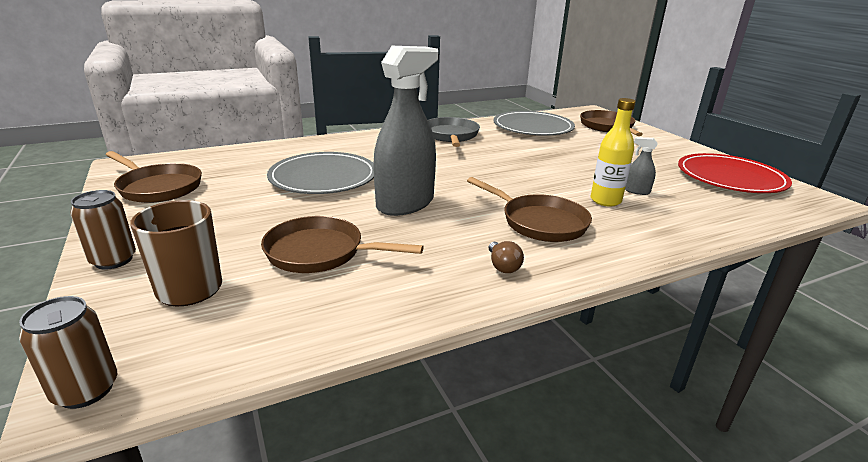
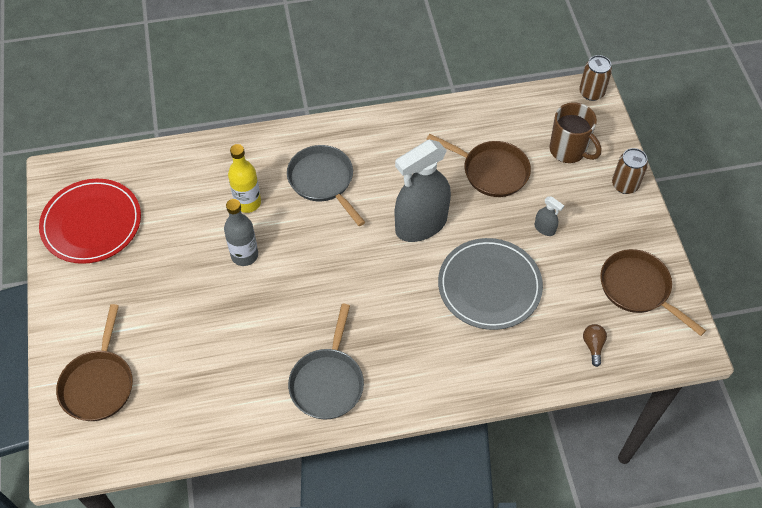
camera: 165 degrees left, 30 degrees up
brown pan [467,177,592,242] -> grey pan [287,145,365,226]
brown light bulb [489,241,524,273] -> brown light bulb moved to [583,324,607,367]
grey plate [493,111,575,136] -> none
grey spray bottle [625,137,658,195] -> grey spray bottle moved to [534,196,564,236]
none -> grey bottle [224,199,258,266]

